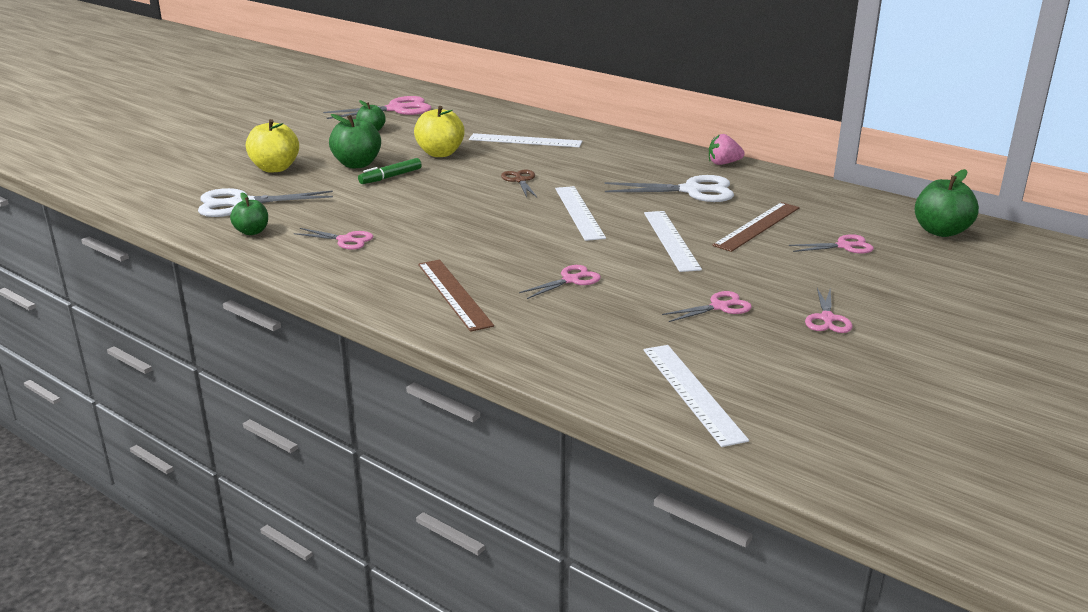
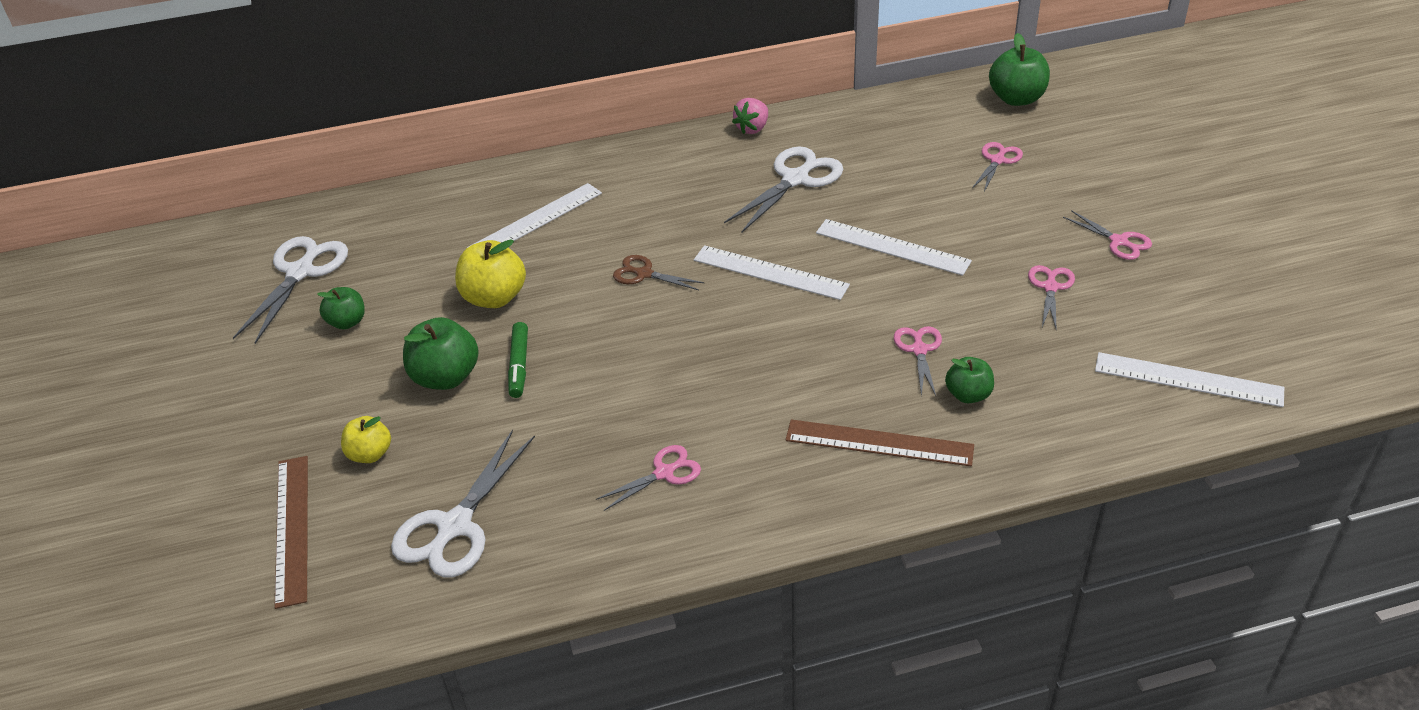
camera: 50 degrees left, 15 degrees up
green apple [230,192,268,235] -> green apple moved to [945,357,994,403]
yellow apple [246,119,299,173] -> yellow apple [341,416,391,463], size x0.62
pink scissors [323,96,431,119] -> white scissors [233,236,348,344]
brown ruler [712,202,800,252] -> brown ruler moved to [274,456,308,609]

